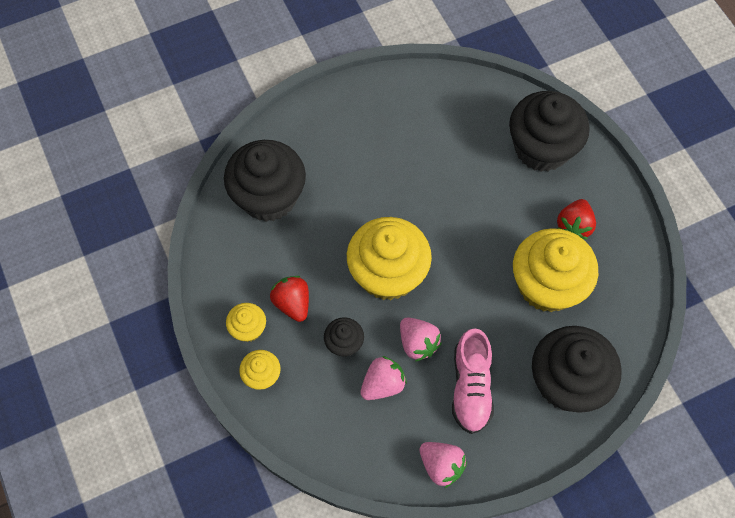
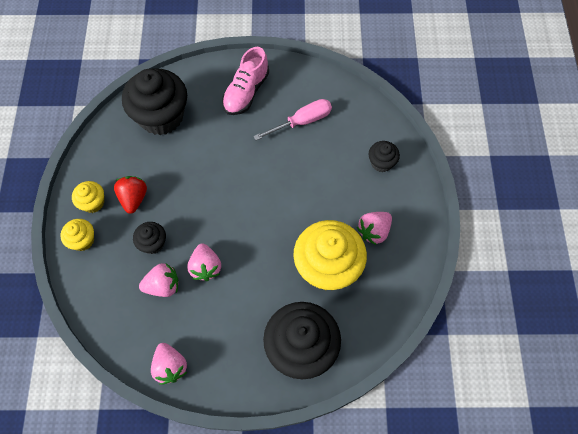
camera: 25 degrees right, 0 degrees up
yellow cupcake [347,217,432,300] -> none
pink shoe [452,328,494,434] -> pink shoe moved to [222,47,269,115]
black cupcake [509,91,590,172] -> black cupcake [369,141,400,172], size x0.47
red strawberry [557,199,596,239] -> pink strawberry [357,212,392,245]
none -> pink screwdriver [254,99,332,140]

